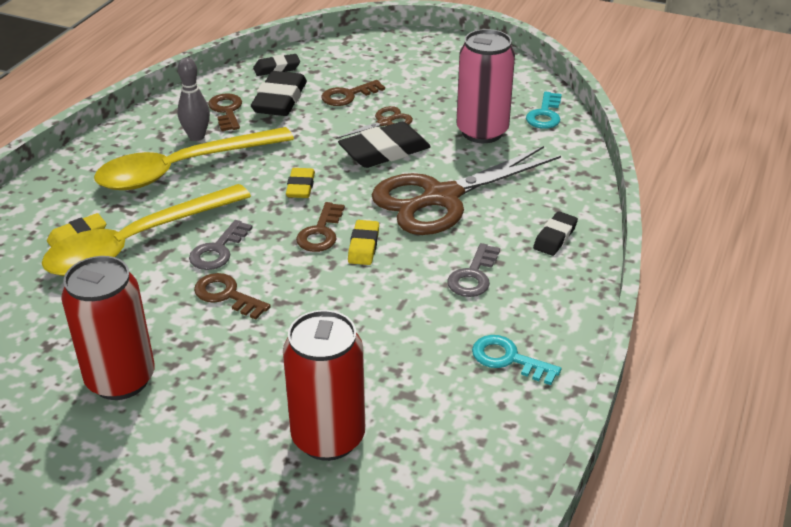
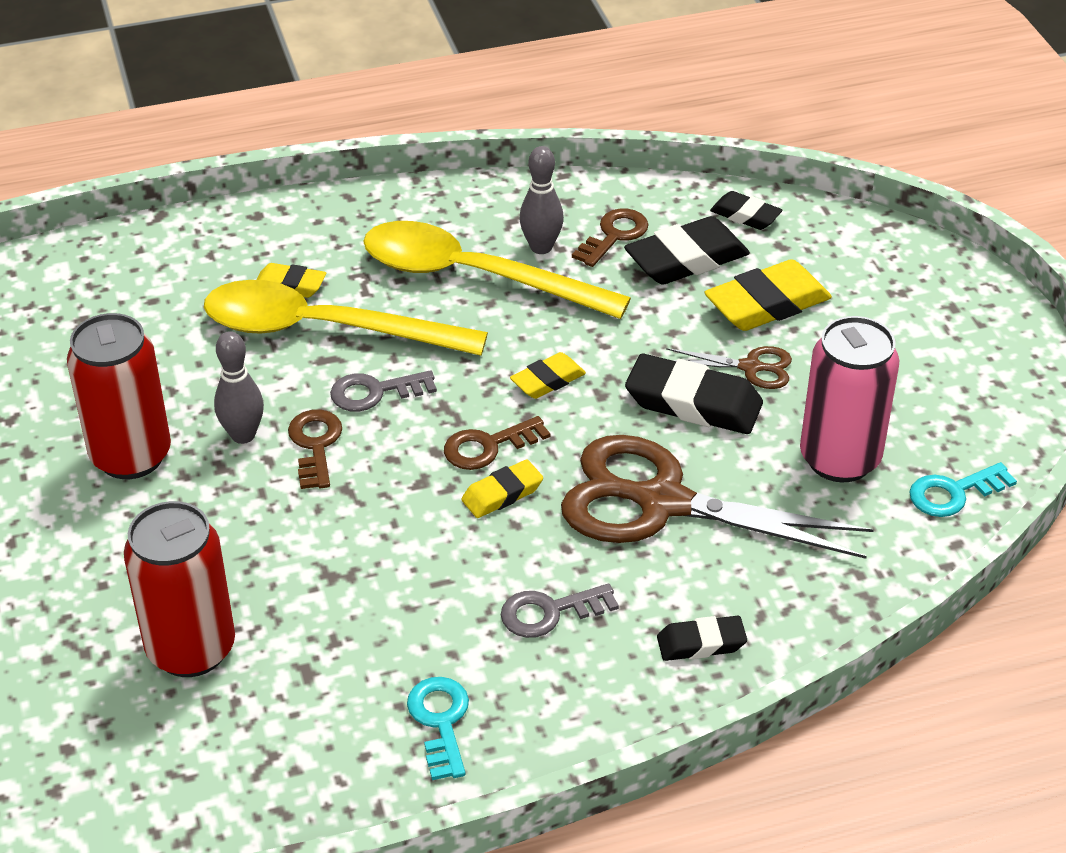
camera: 50 degrees right, 5 degrees up
brown key [321,80,385,106] -> yellow eraser [704,259,832,331]
none -> grey bowling pin [214,331,264,444]

